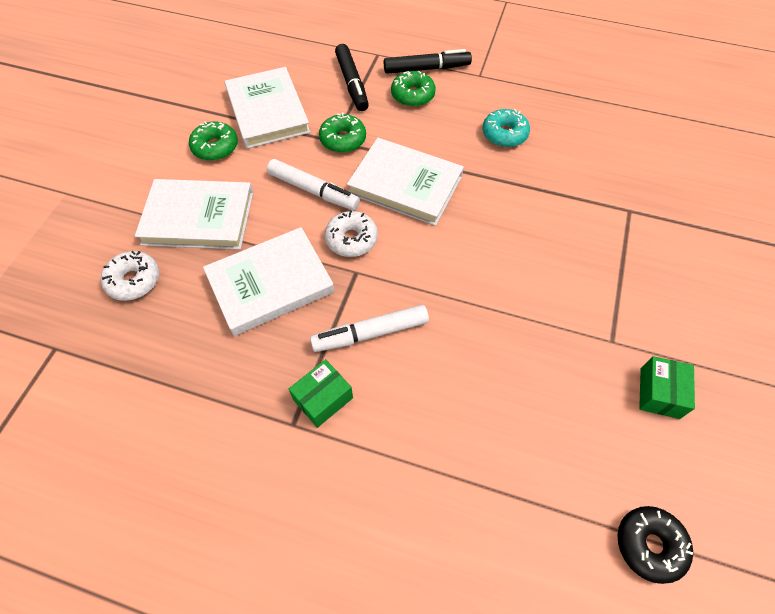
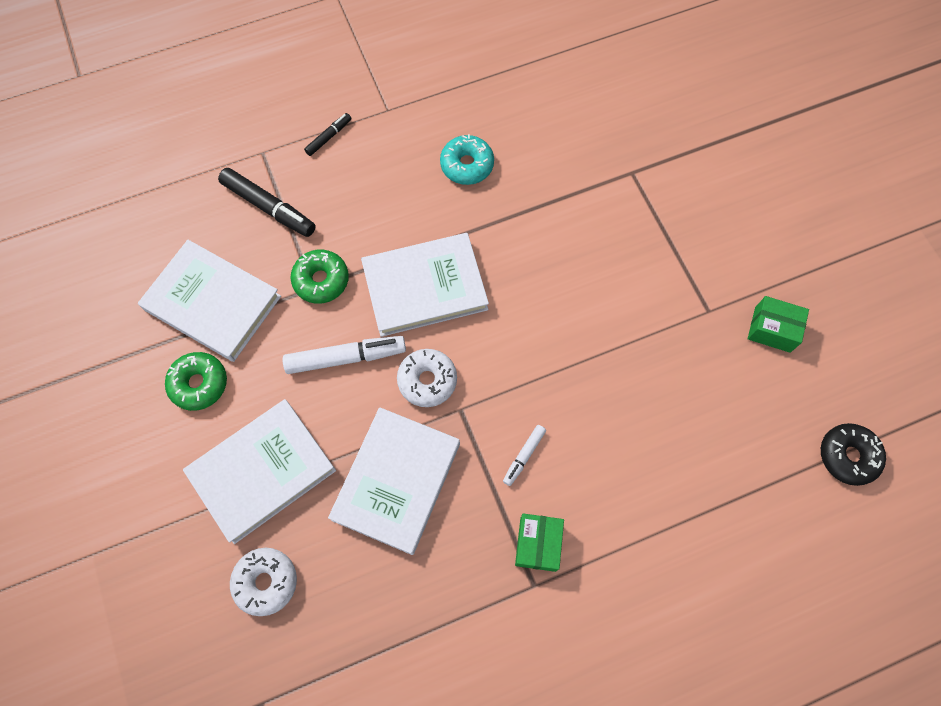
camera: 40 degrees left, 10 degrees up
white marker [310,305,429,352] -> white marker [503,425,546,486], size x0.54
black marker [384,49,472,74] -> black marker [304,113,351,156], size x0.54
green donut [391,71,436,107] -> none
green box [639,356,695,419] -> green box turned 45 degrees counterclockwise [748,296,809,353]

